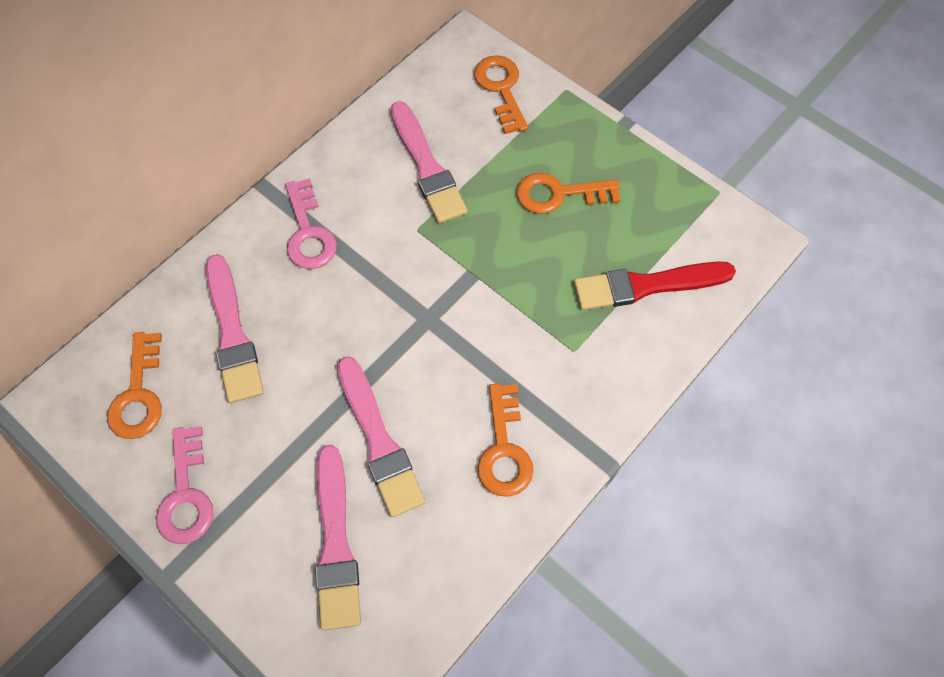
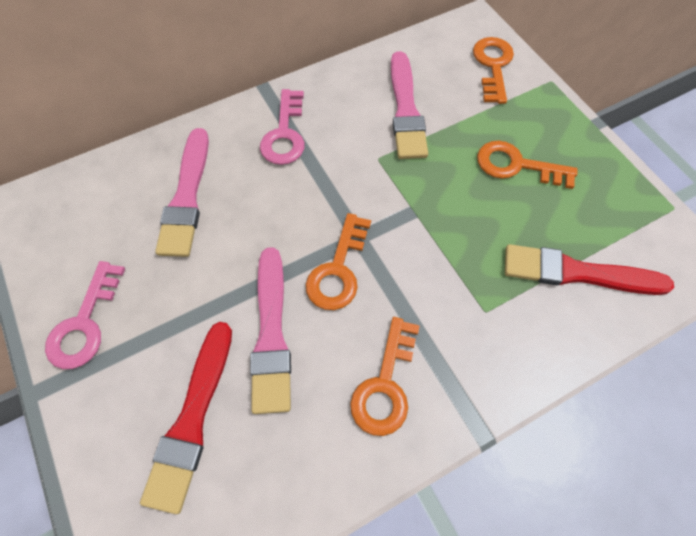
camera: 20 degrees right, 0 degrees up
orange key [107,332,162,439] -> orange key moved to [306,213,371,310]
pink brush [315,445,361,631] -> red brush [140,322,232,514]

